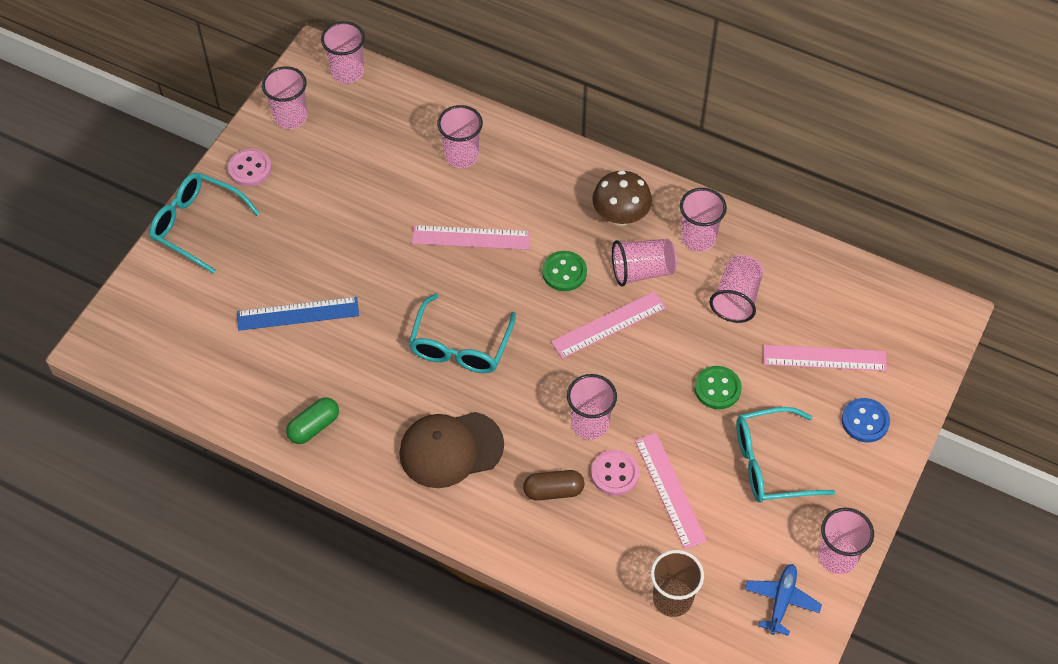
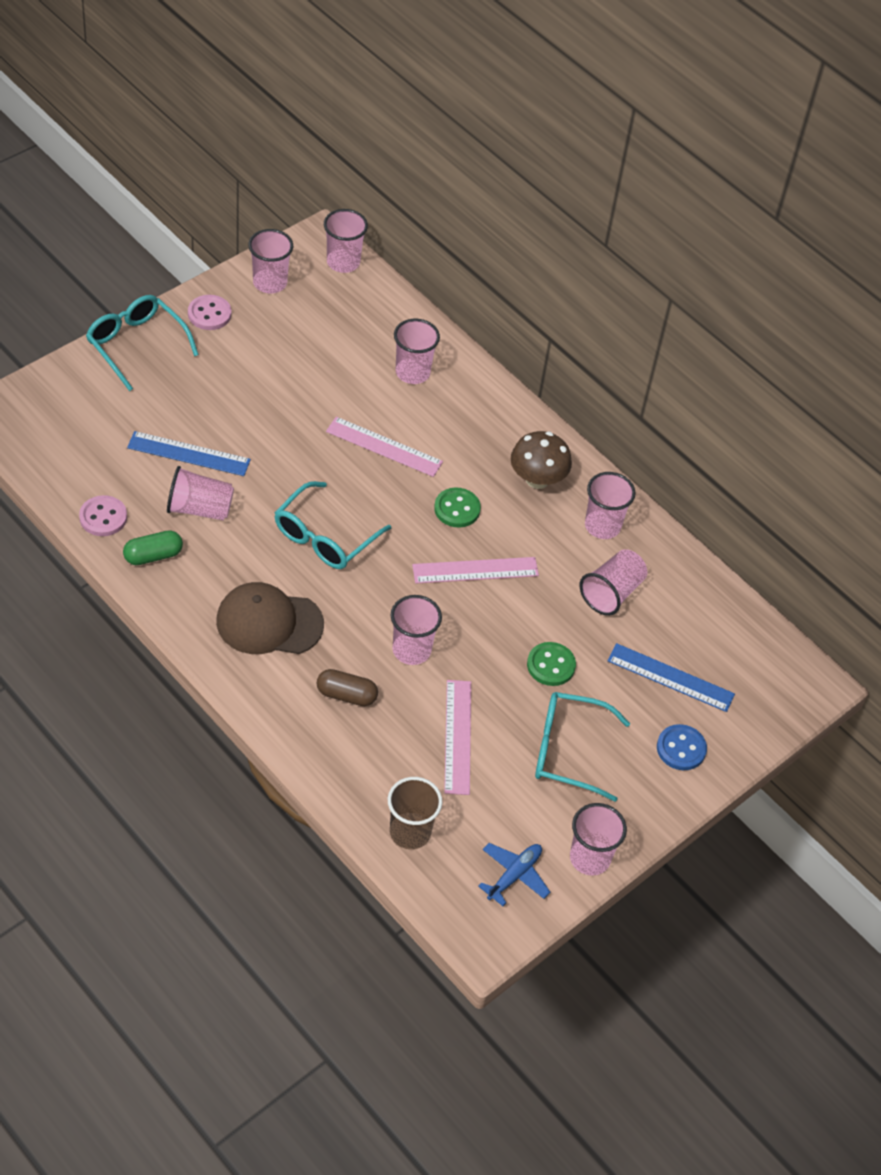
camera: 15 degrees right, 5 degrees down
pink button [591,450,639,496] -> pink button moved to [79,495,127,536]
pink cup [612,239,677,287] -> pink cup moved to [167,466,234,521]
pink ruler [763,345,887,371] -> blue ruler [607,643,735,712]

